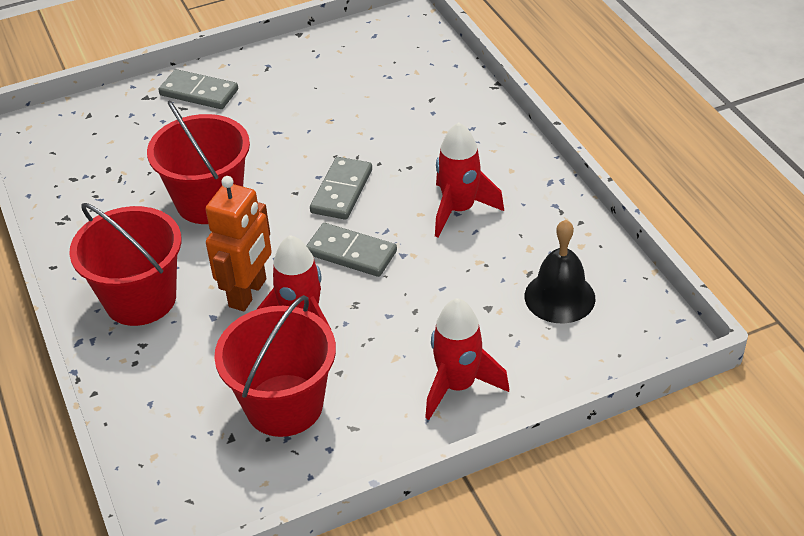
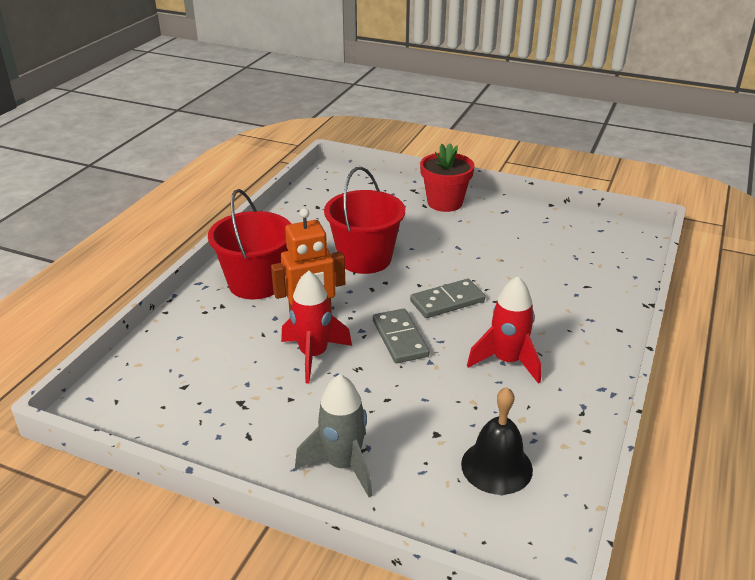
camera: 45 degrees right, 10 degrees down
grey domino [158,69,238,109] -> red flower pot [420,143,474,212]
red bucket [214,295,336,437] -> none
red rocket [425,298,509,420] -> grey rocket [295,374,372,497]

